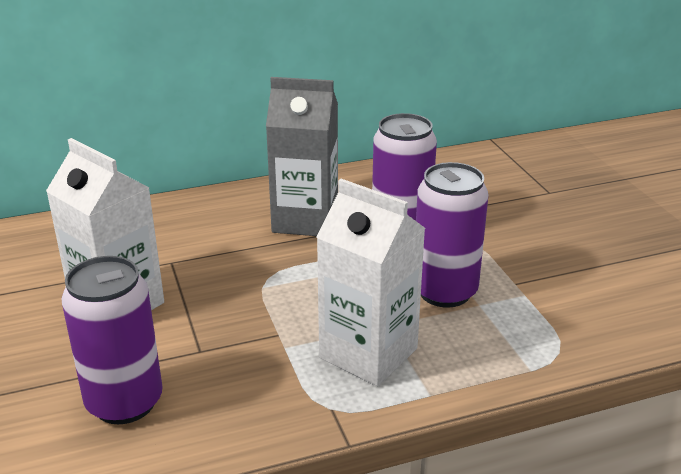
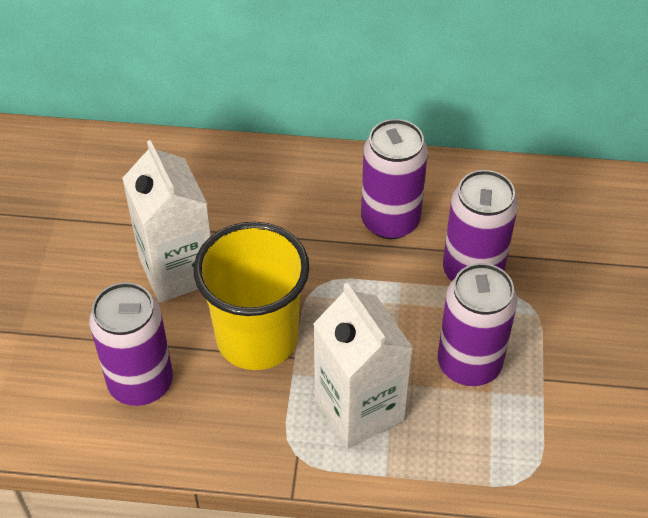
camera: 25 degrees right, 20 degrees up
grey carton [266,77,338,236] -> purple can [361,119,428,239]
none -> yellow cup [194,222,310,370]

